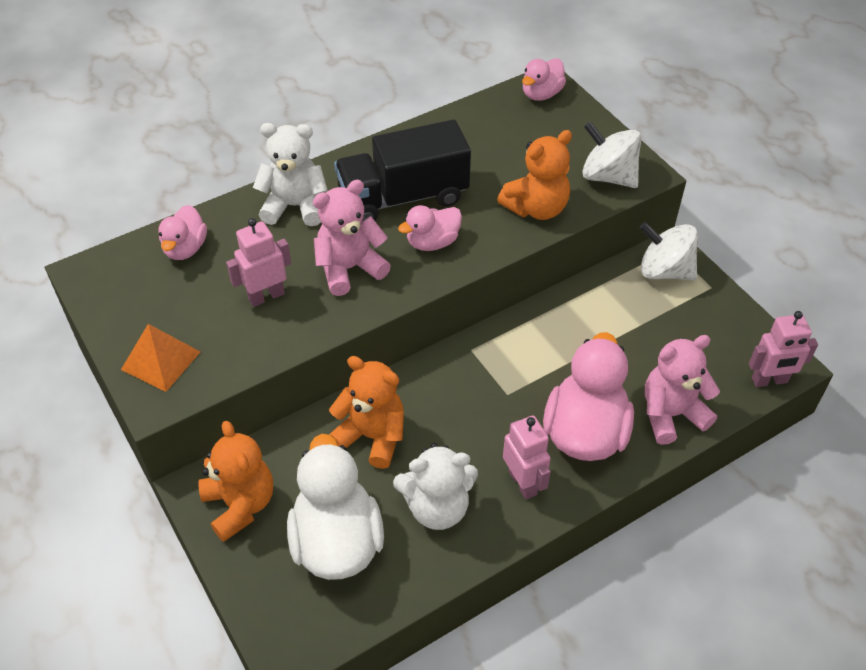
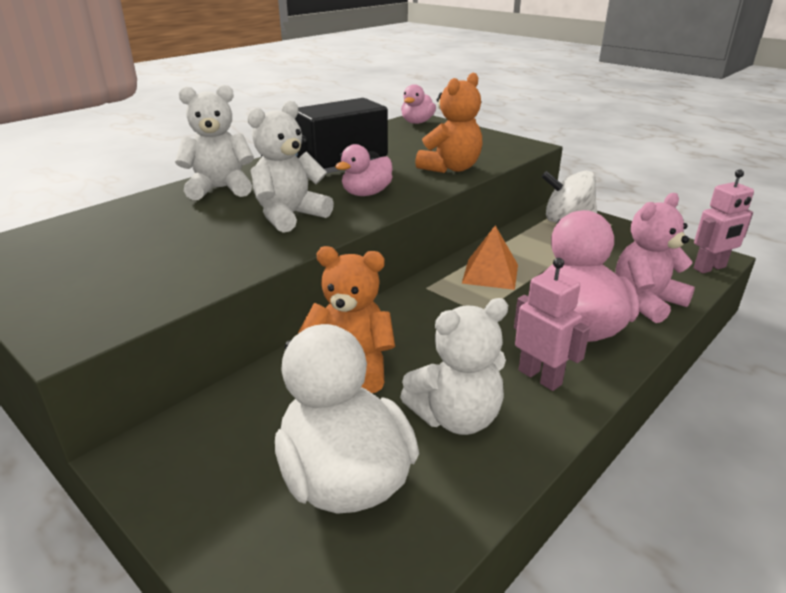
camera: 15 degrees left, 20 degrees down
orange pyramid [121,324,200,392] -> orange pyramid moved to [462,225,518,290]
pink duck [158,205,207,260] -> none
orange teddy bear [198,421,273,542] -> none
pink robot [226,218,291,307] -> none
pink teddy bear [313,180,391,296] -> white teddy bear [247,101,334,233]
white spinning top [582,121,641,188] -> none

